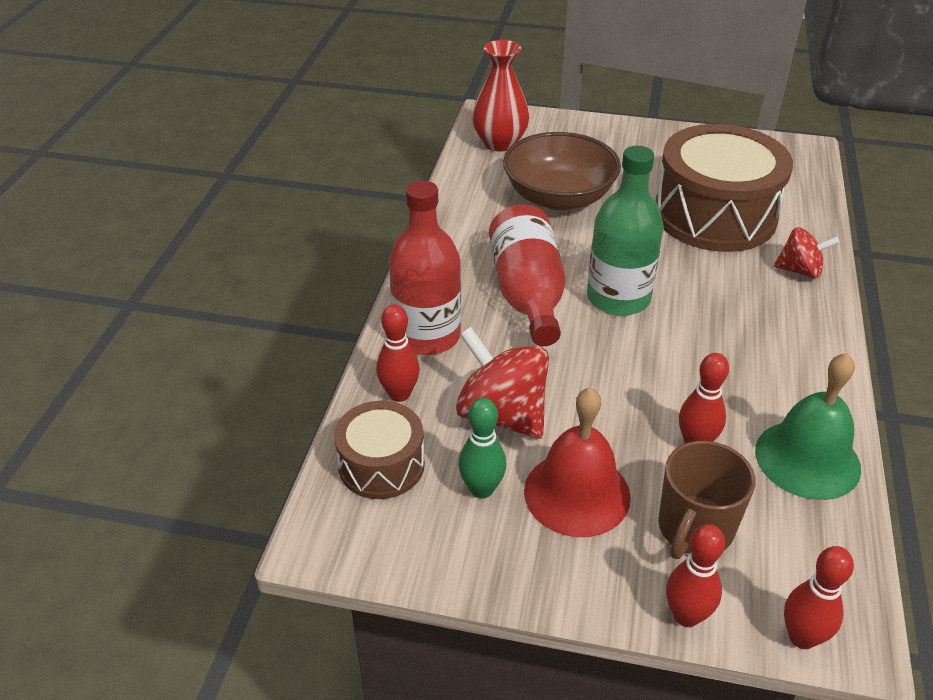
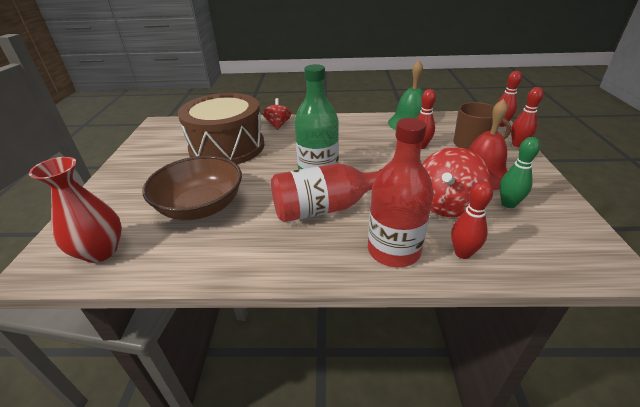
camera: 100 degrees left, 5 degrees down
brown drum [334,401,425,499] -> none

